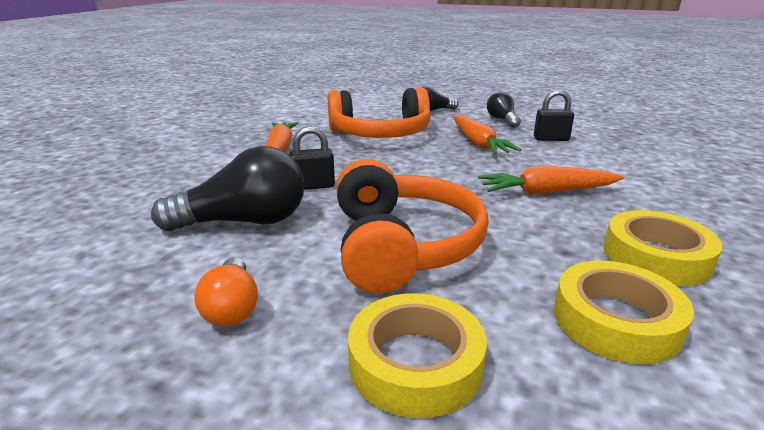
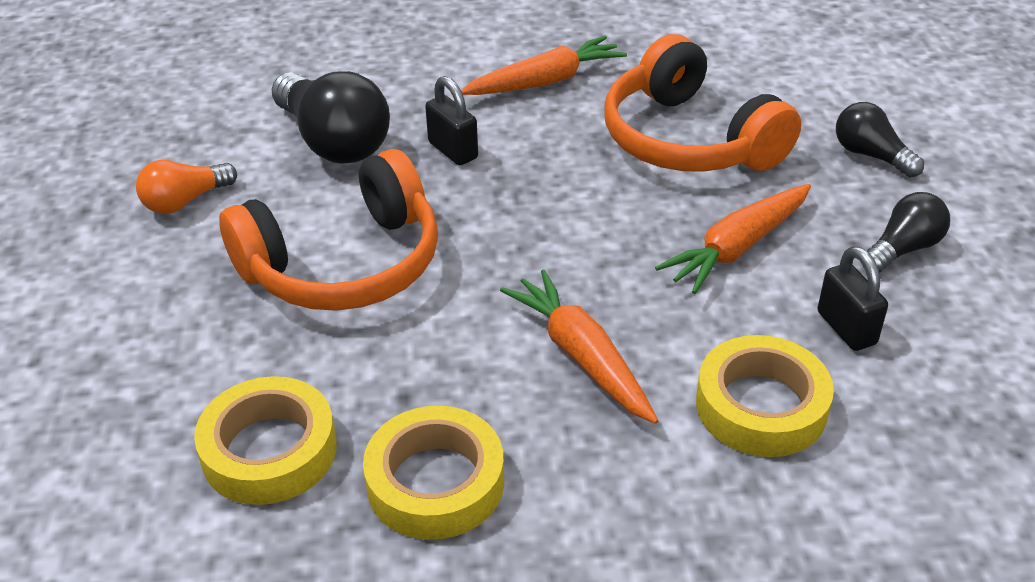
camera: 65 degrees right, 15 degrees up
yellow tape [348,293,487,418] -> yellow tape moved to [696,335,834,457]

